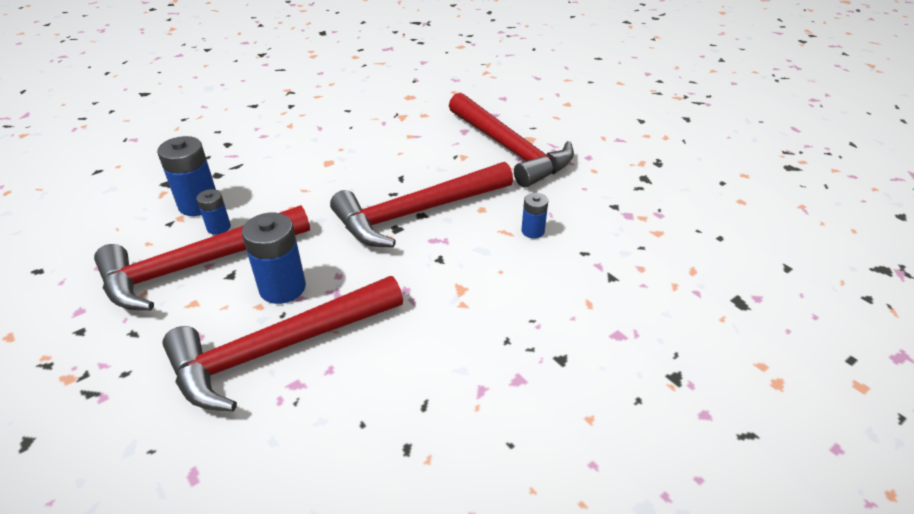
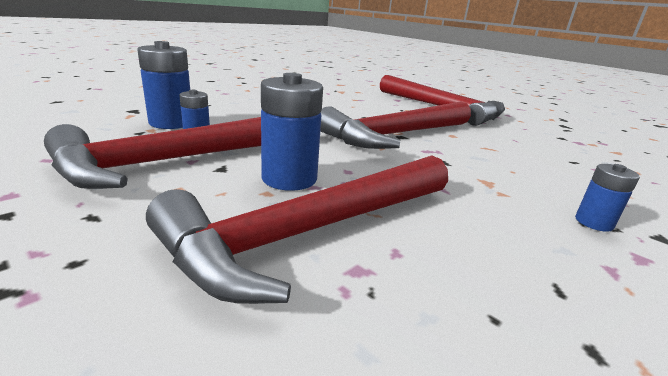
camera: 10 degrees left, 15 degrees down
blue battery [521,193,548,238] -> blue battery moved to [575,164,640,232]

